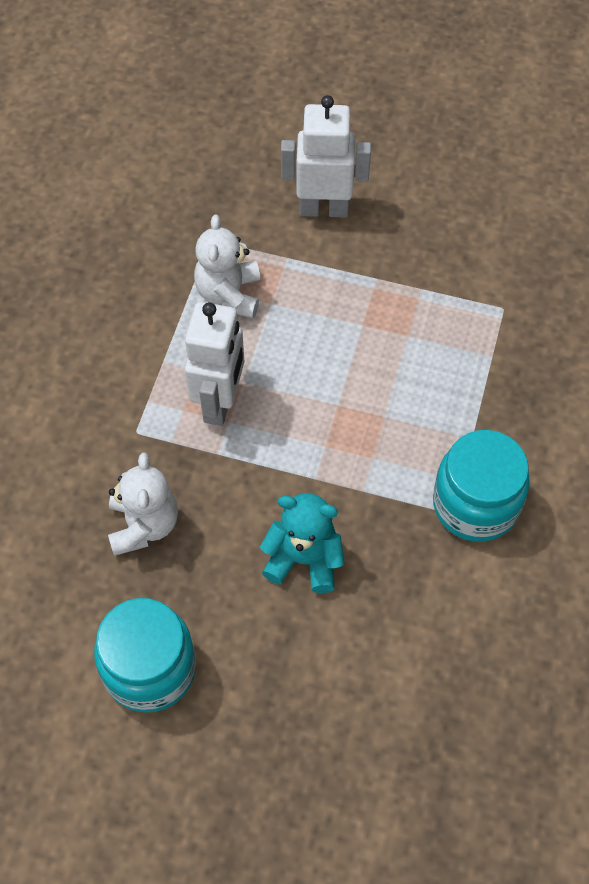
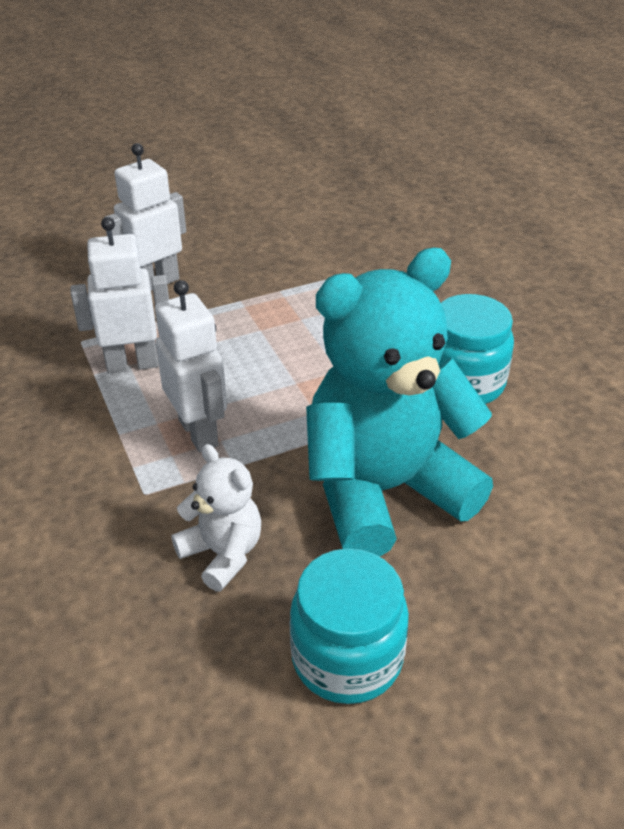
camera: 40 degrees left, 20 degrees down
white teddy bear [194,215,260,318] -> white robot [71,217,169,374]
turquoise teddy bear [260,493,344,593] -> turquoise teddy bear [306,247,493,557], size x2.15

